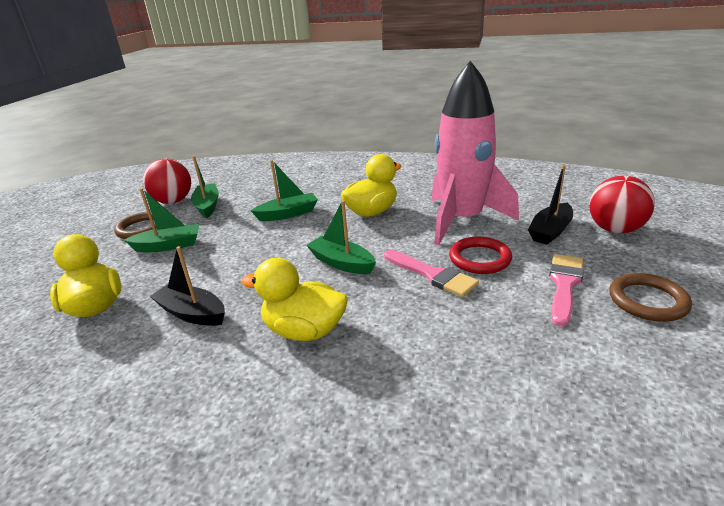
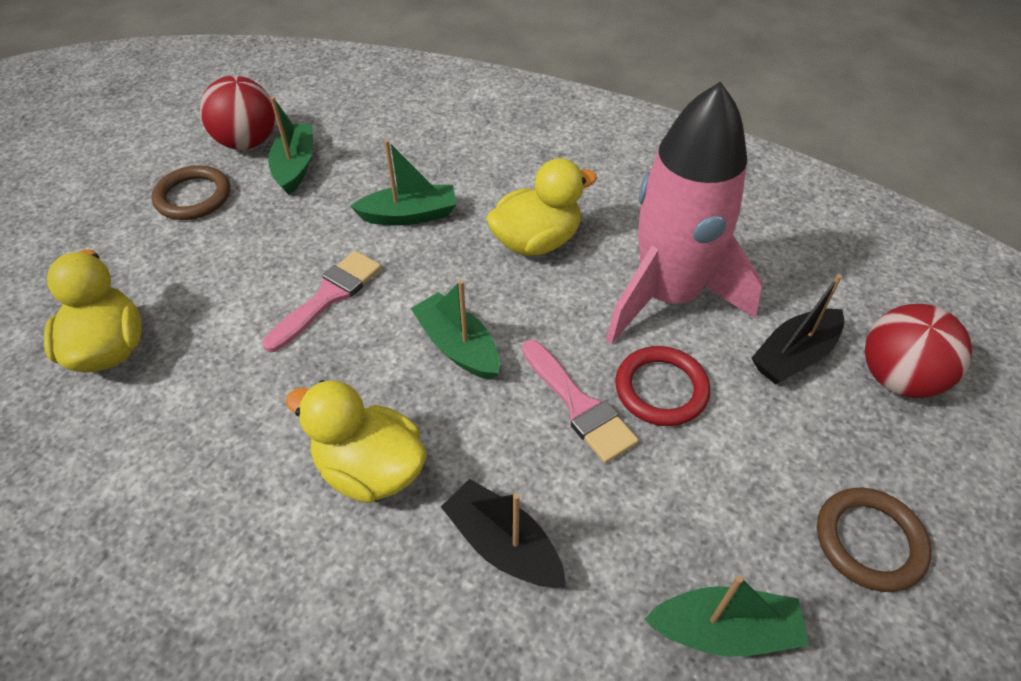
camera: 10 degrees right, 20 degrees up
green boat [124,188,199,252] -> green boat moved to [644,575,809,657]
black boat [150,246,225,326] -> black boat moved to [441,479,566,587]
pink brush [549,254,584,327] -> pink brush moved to [262,251,382,352]

